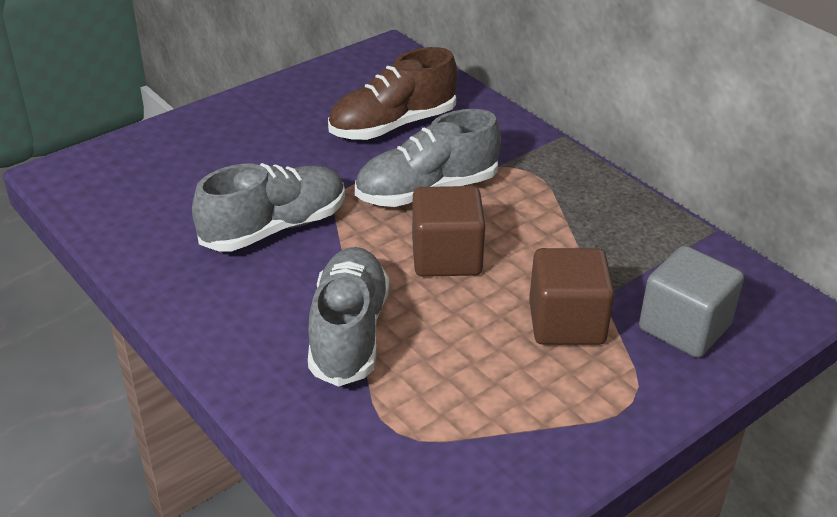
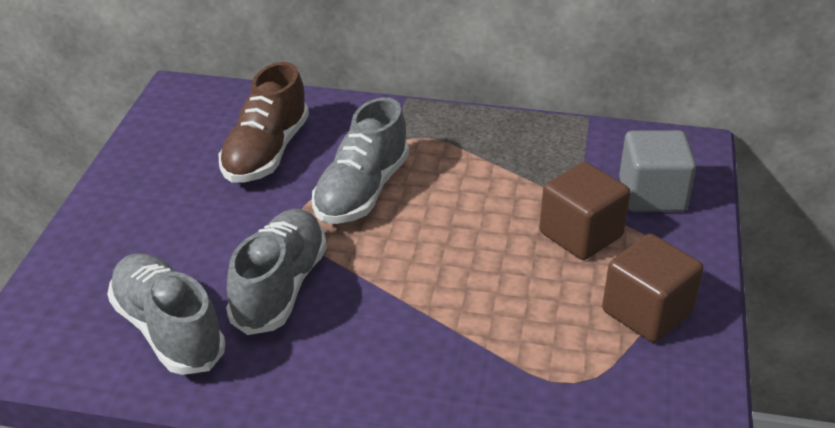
camera: 40 degrees left, 0 degrees up
grey shoe [308,247,389,387] -> grey shoe moved to [107,253,225,375]
brown cube [412,186,485,277] -> brown cube moved to [602,234,704,343]

